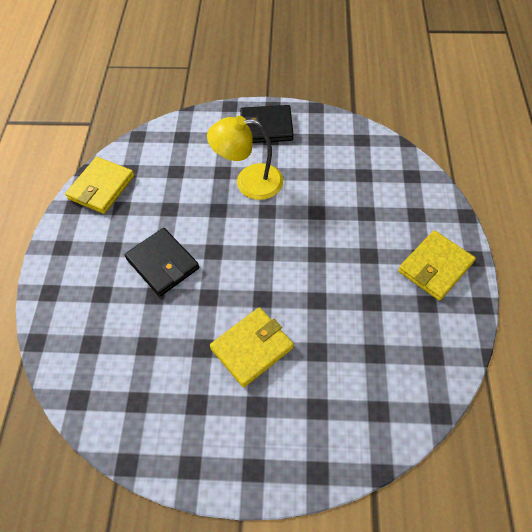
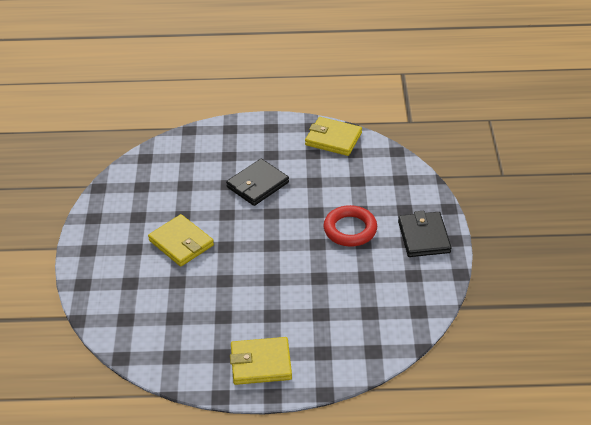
camera: 85 degrees right, 15 degrees down
yellow lamp [207,116,283,200] -> red ring [323,205,377,247]
yellow wallet [398,230,476,301] -> yellow wallet turned 45 degrees counterclockwise [230,337,292,385]

